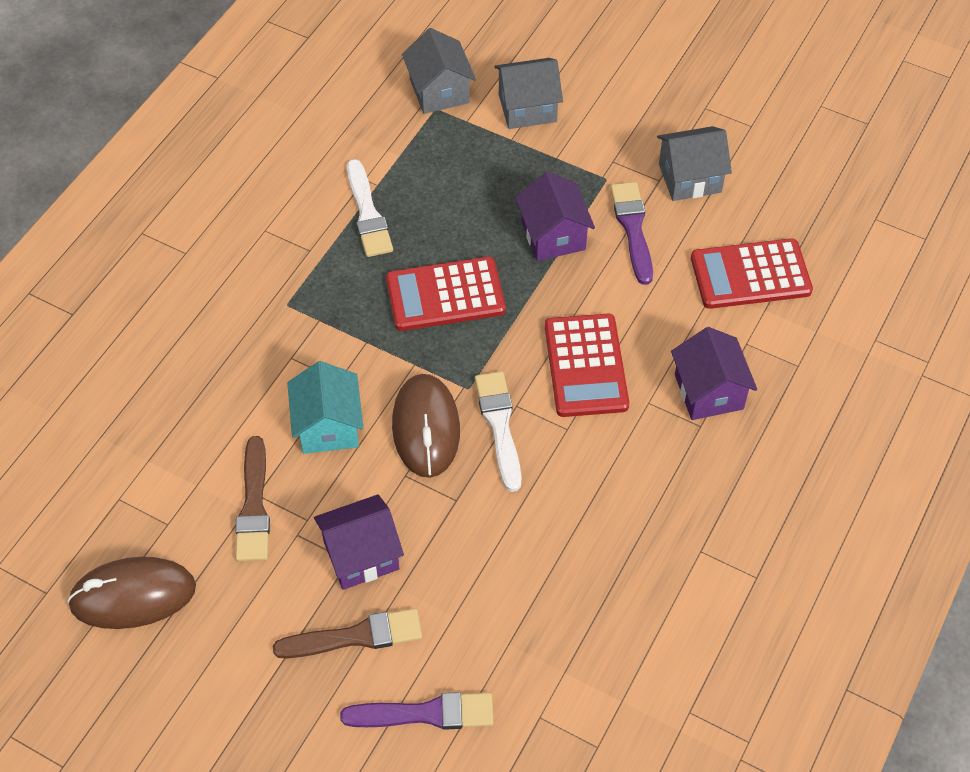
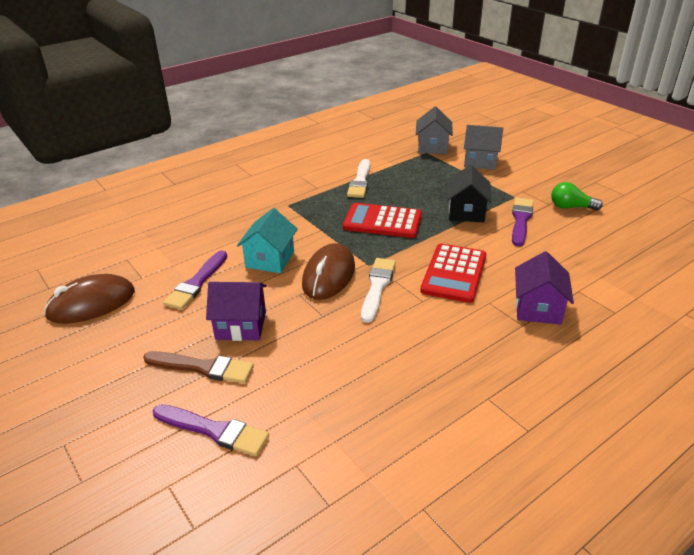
camera: 25 degrees right, 20 degrees down
brown mouse [67,557,196,629] -> brown mouse turned 45 degrees counterclockwise [44,274,135,324]
brown brush [235,436,270,561] -> purple brush [163,251,227,310]
purple house [515,171,595,261] -> black house [447,165,492,222]
grey house [657,126,732,201] -> green light bulb [551,182,603,210]
red calculator [691,238,813,309] -> none

